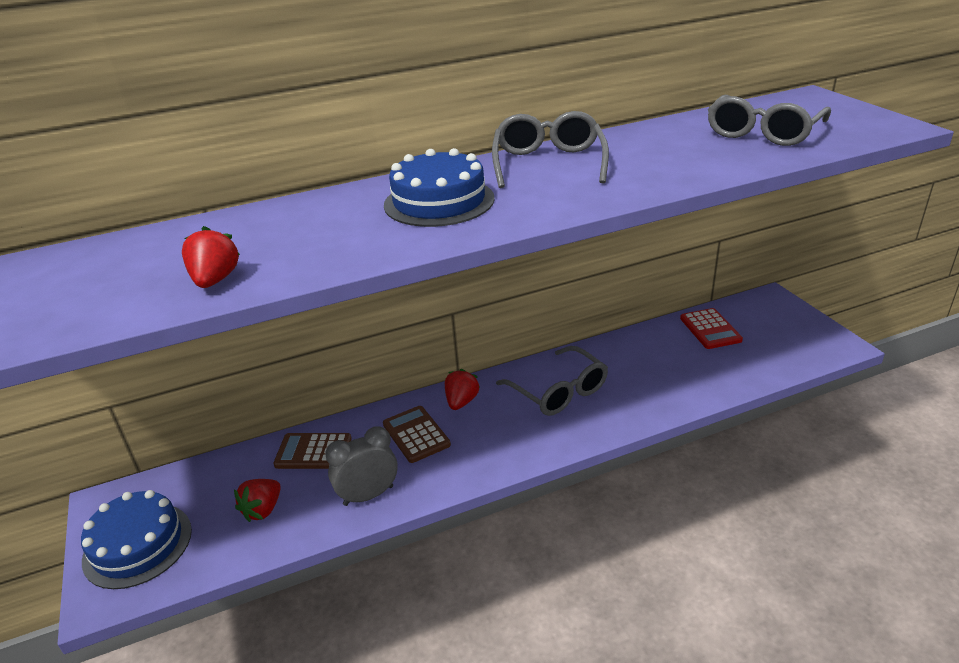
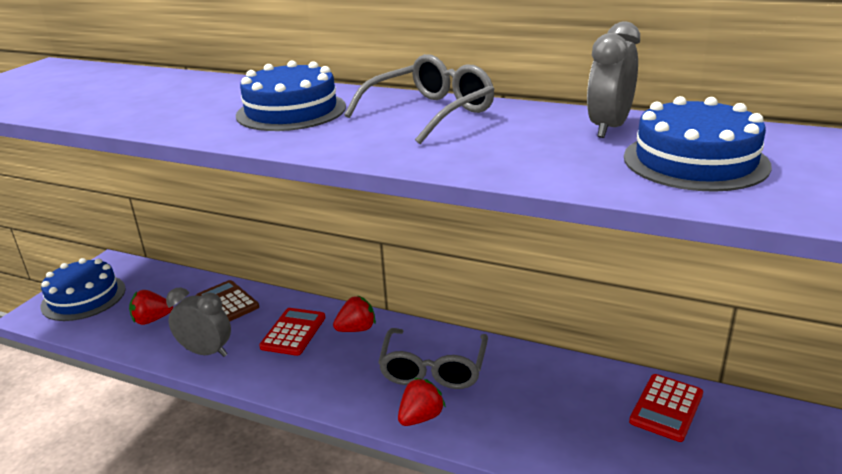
camera: 45 degrees right, 5 degrees down
red strawberry [182,226,240,288] -> red strawberry moved to [398,378,446,426]
brown calculator [383,406,451,463] -> red calculator [259,308,326,356]
grey glasses [708,95,831,146] -> blue cake [624,96,772,192]
none -> grey clock [587,21,640,138]

